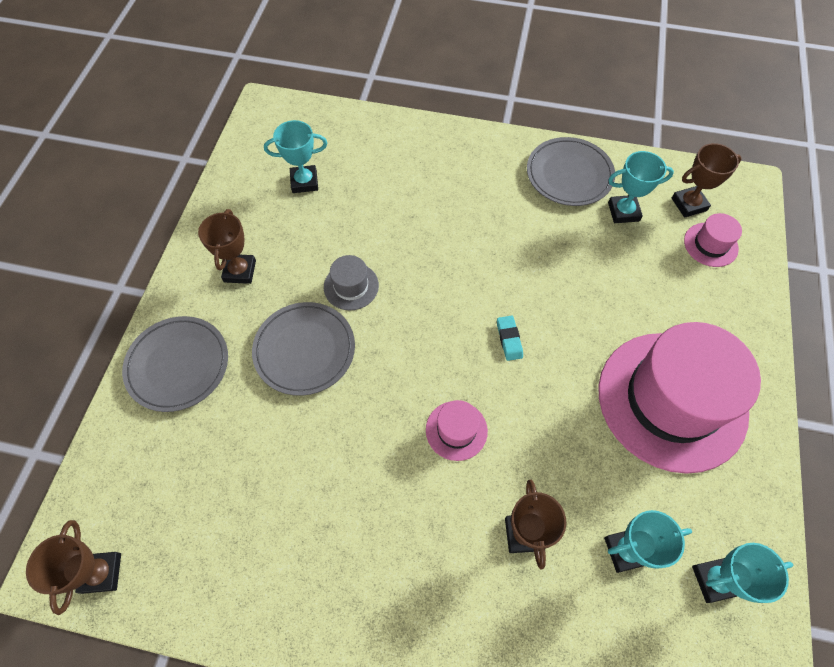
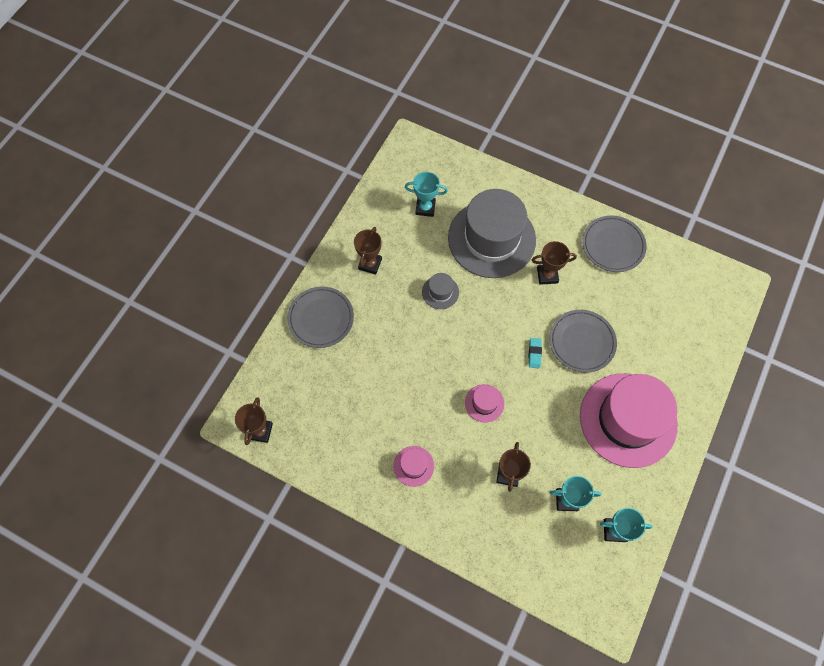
camera: 15 degrees right, 5 degrees up
grey plate [252,302,355,396] -> grey plate moved to [549,310,617,373]
turquoise trophy [608,151,674,223] -> none
brown trophy [672,143,742,218] -> brown trophy moved to [532,241,577,285]
pink hat [684,213,742,267] -> pink hat moved to [393,446,434,487]
none -> grey hat [448,189,536,278]

